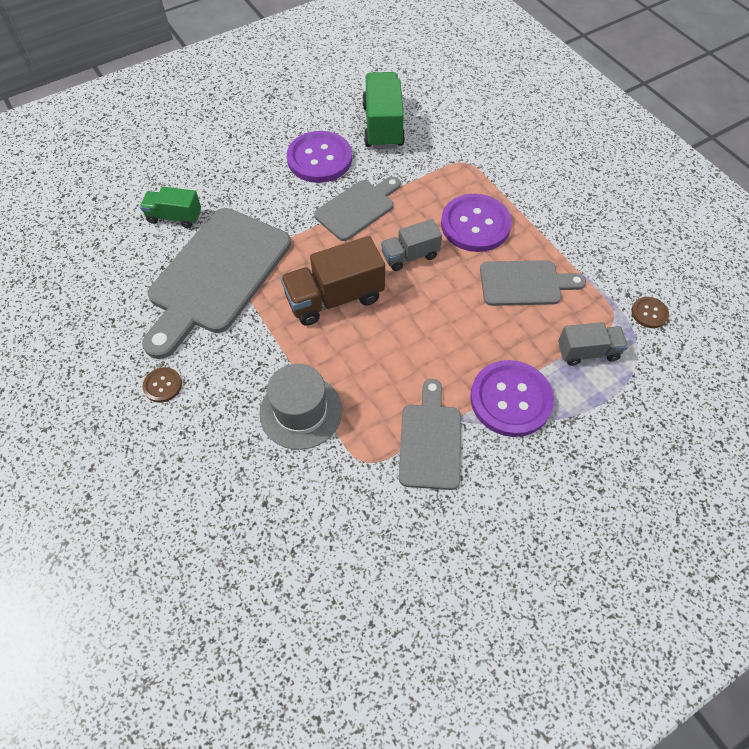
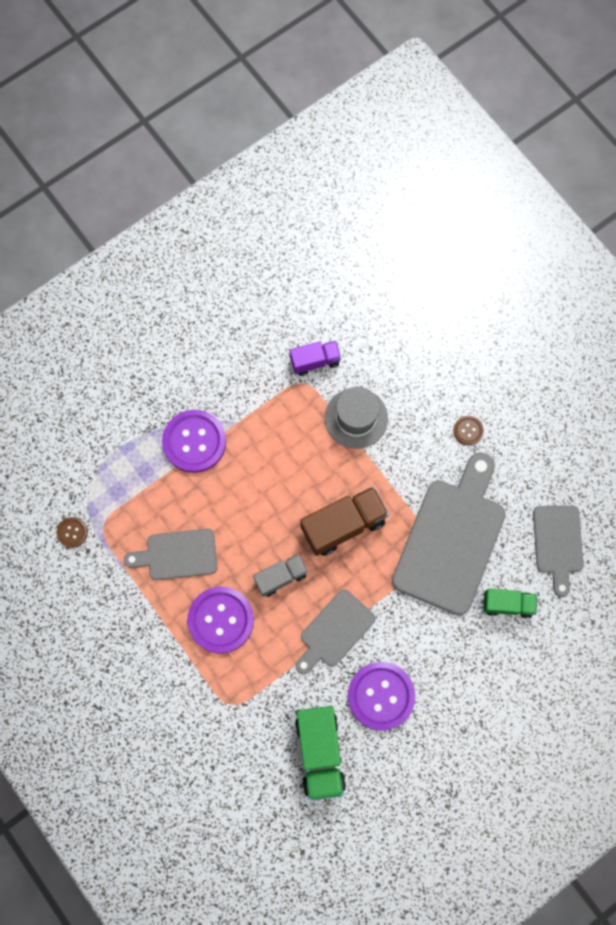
camera: 175 degrees right, 15 degrees up
grey cutting board [399,379,461,490] -> grey cutting board moved to [533,505,583,597]
grey truck [558,322,628,366] -> none
none -> purple truck [290,341,341,376]

